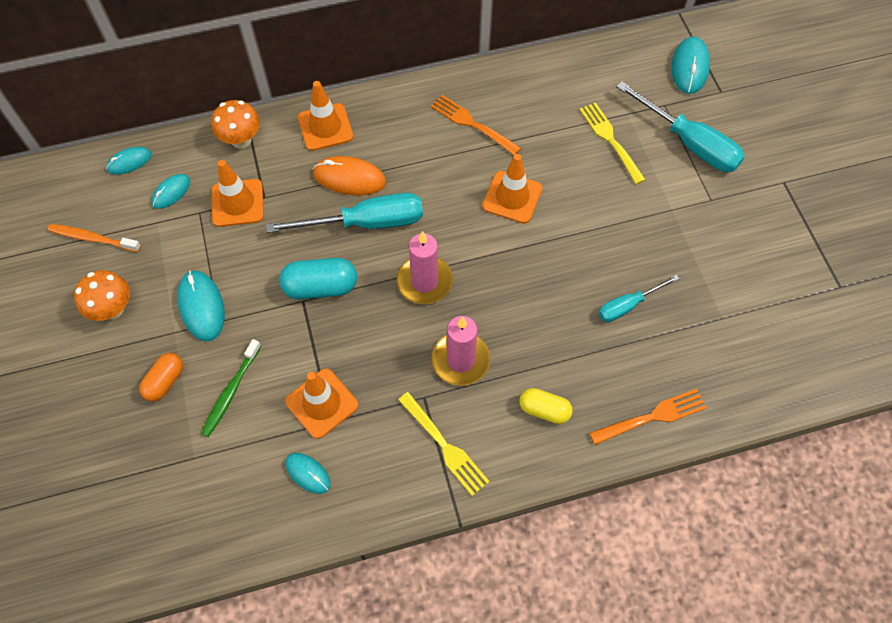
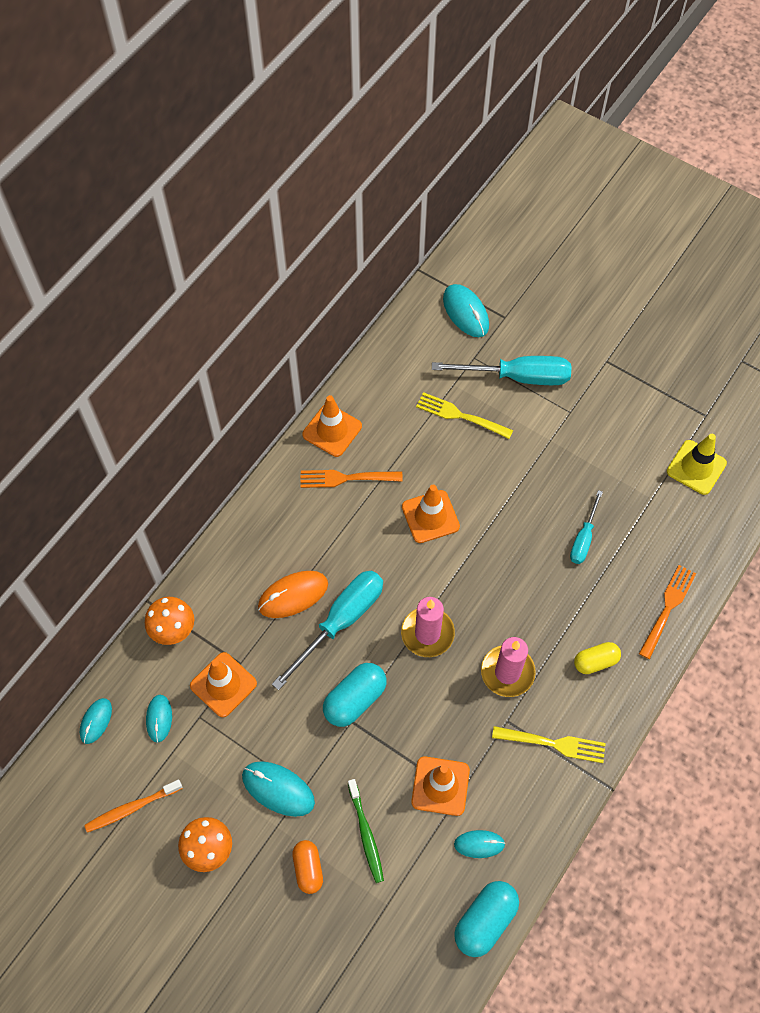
camera: 40 degrees left, 0 degrees up
orange traffic cone [298,81,353,151] -> orange traffic cone moved to [302,395,362,457]
none -> turquoise capsule [454,881,519,957]
none -> yellow traffic cone [667,434,727,495]

